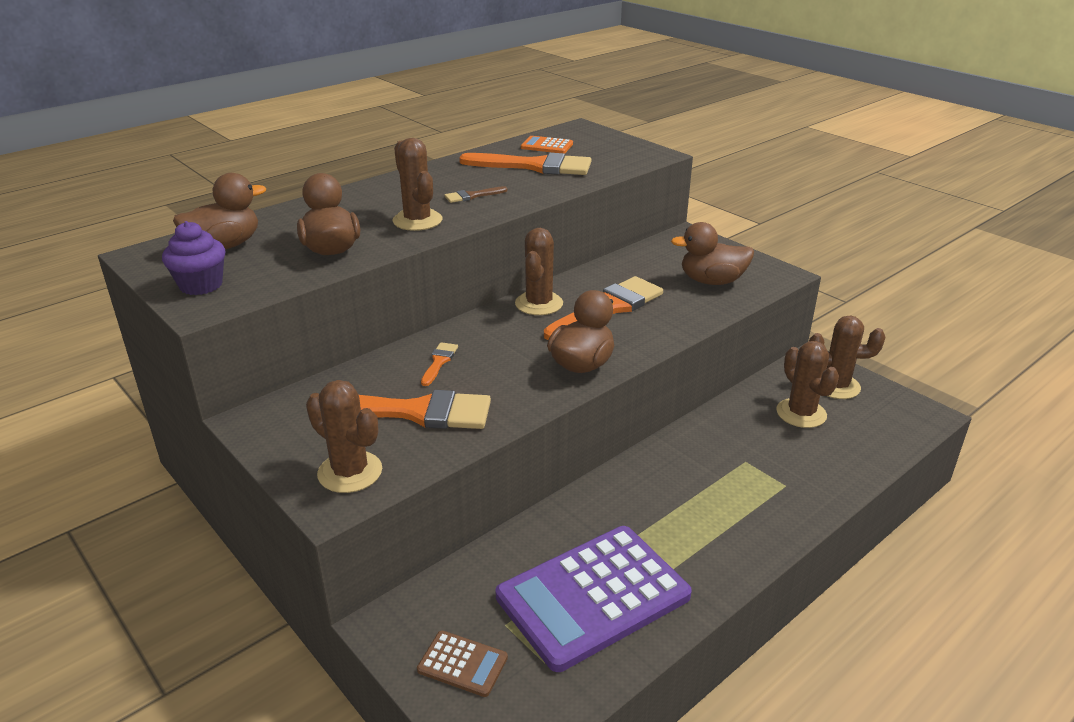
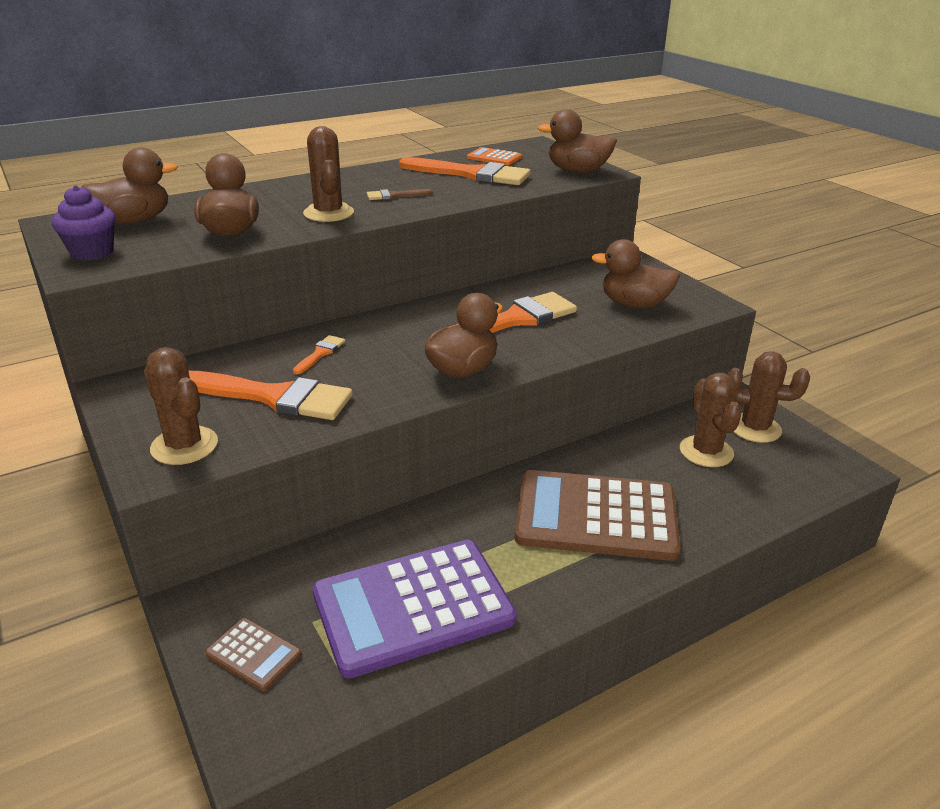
camera: 10 degrees right, 0 degrees up
brown cactus [515,228,563,315] -> none
none -> brown calculator [515,470,680,561]
none -> brown duck [538,109,617,173]

